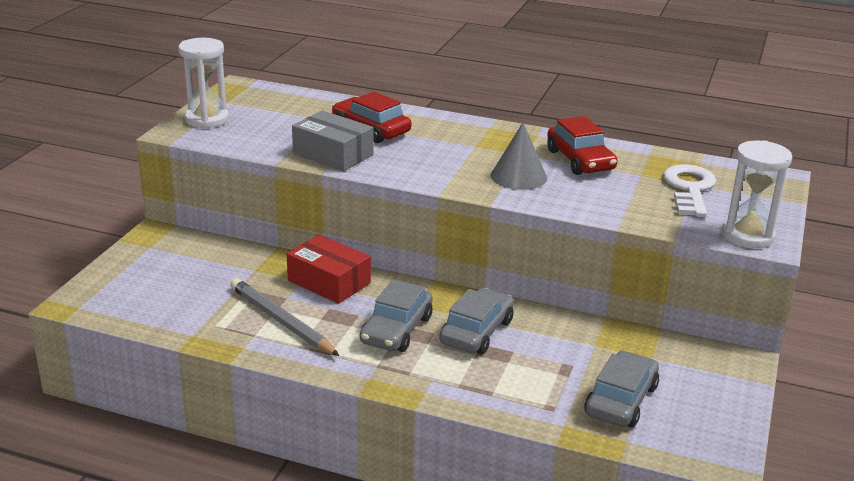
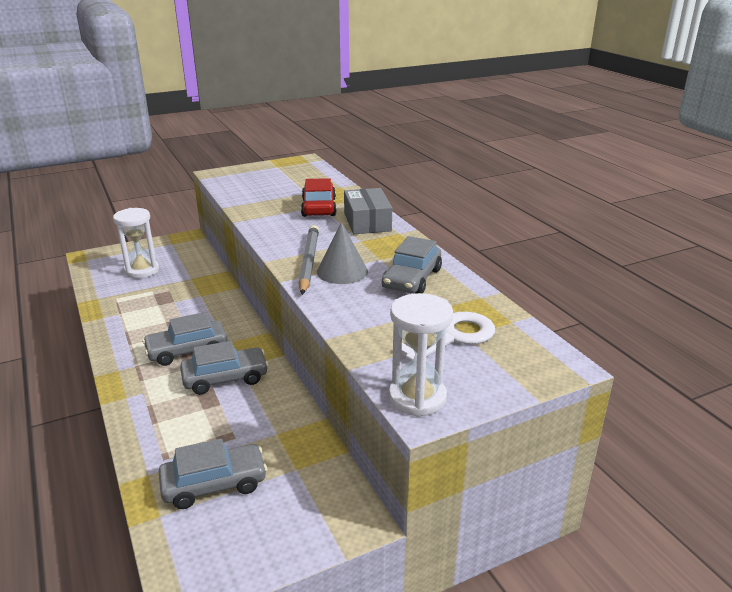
camera: 45 degrees right, 0 degrees up
white hourglass [178,38,229,129] -> white hourglass moved to [113,208,159,278]
grey pencil [230,278,339,356] -> grey pencil moved to [299,225,319,295]
red box [287,235,371,304] -> none
grey box [292,111,373,171] -> grey box moved to [344,188,392,234]
red car [547,116,618,175] -> grey car [382,236,442,293]

